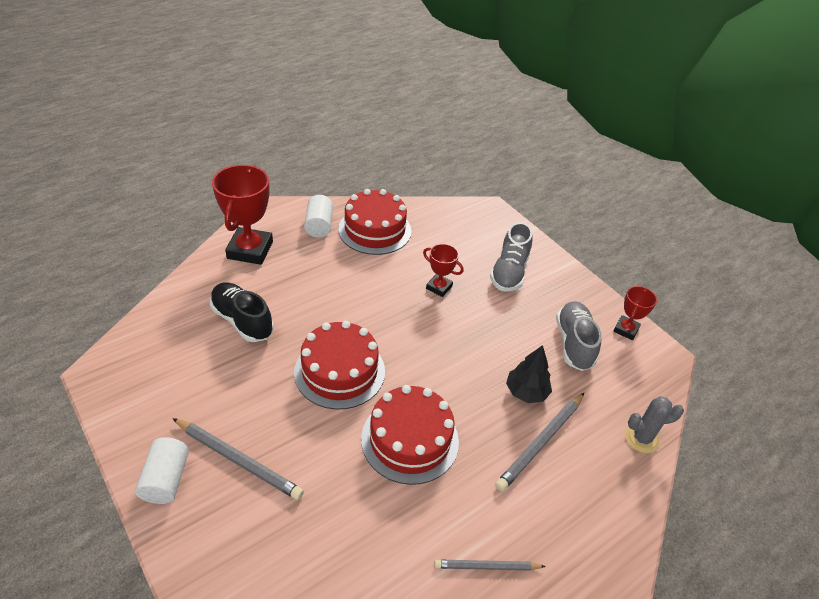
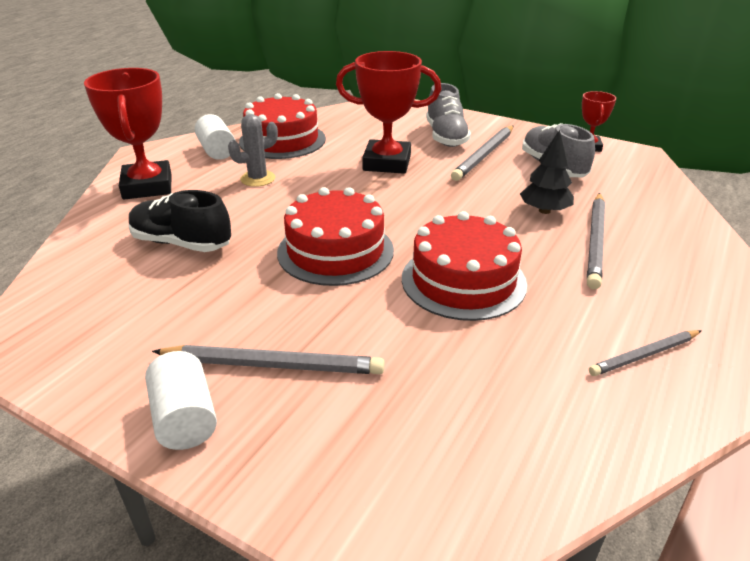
camera: 20 degrees left, 10 degrees down
red trophy [423,244,464,297] -> red trophy [336,51,441,174], size x1.88
grey cactus [625,396,684,453] -> grey cactus moved to [228,114,278,187]
none -> grey pencil [451,126,513,181]

